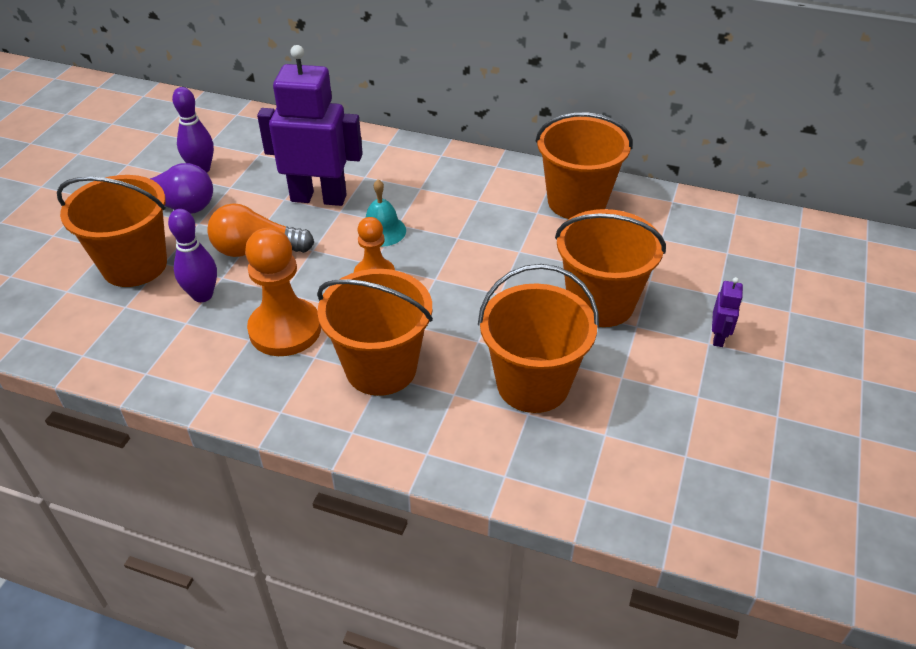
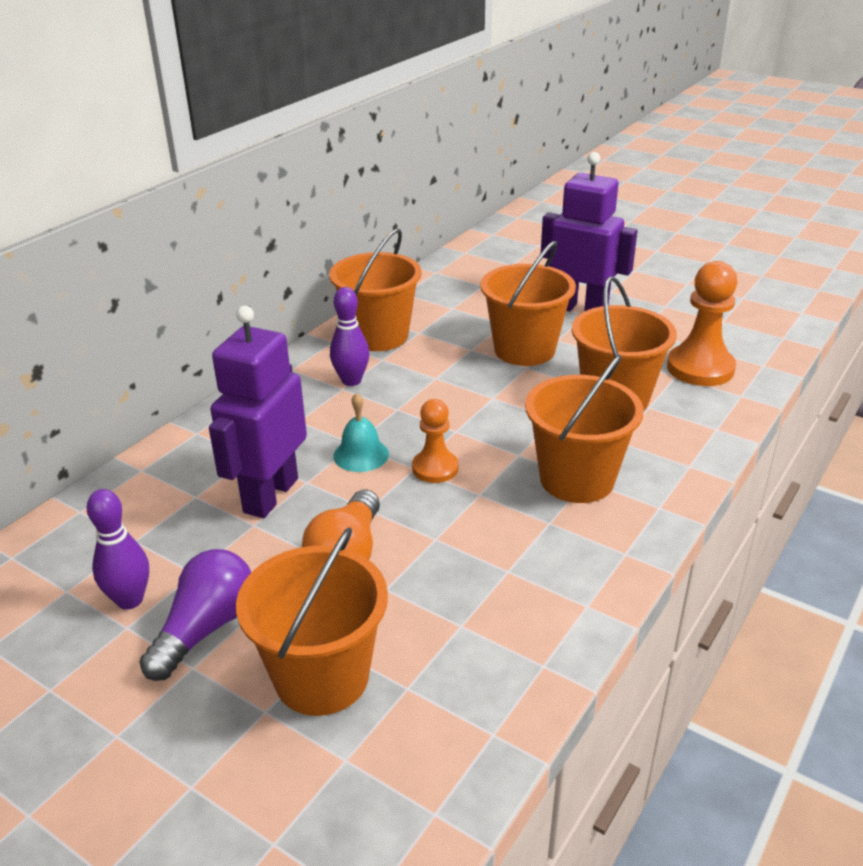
camera: 75 degrees left, 10 degrees down
purple bowling pin [168,209,217,302] -> purple bowling pin moved to [330,287,369,386]
orange pawn [245,228,321,356] -> orange pawn moved to [667,261,738,386]
purple robot [712,277,743,347] -> purple robot [541,152,638,311], size x2.42

